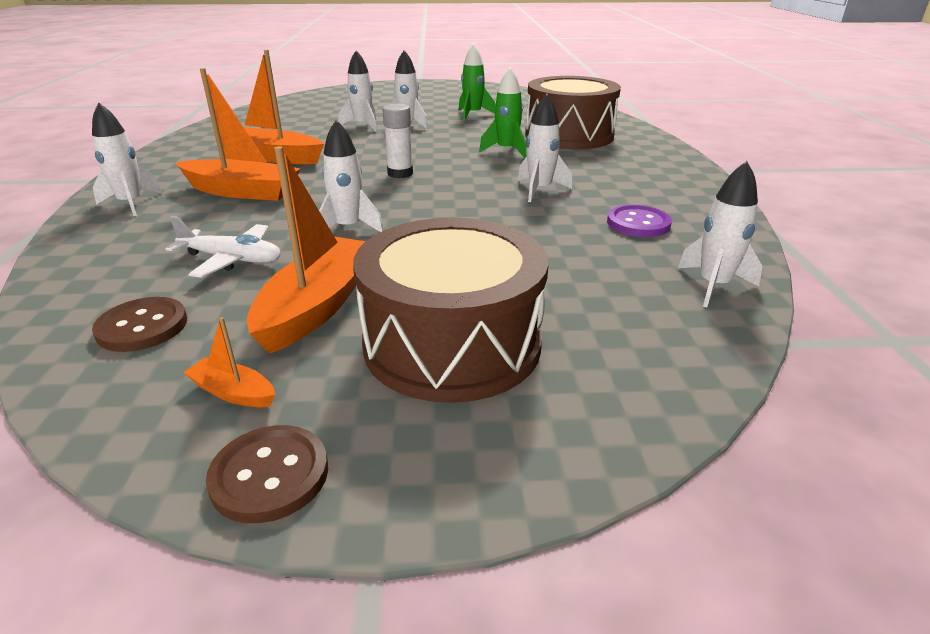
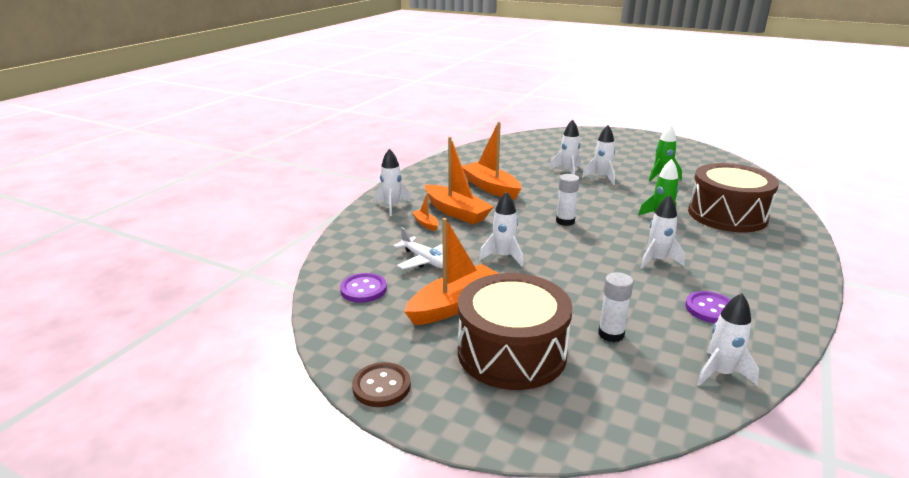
camera: 30 degrees right, 5 degrees down
brown button [92,297,187,352] -> purple button [340,273,387,303]
orange boat [183,317,275,407] -> orange boat moved to [412,192,439,231]
none -> white glue stick [598,272,634,342]

